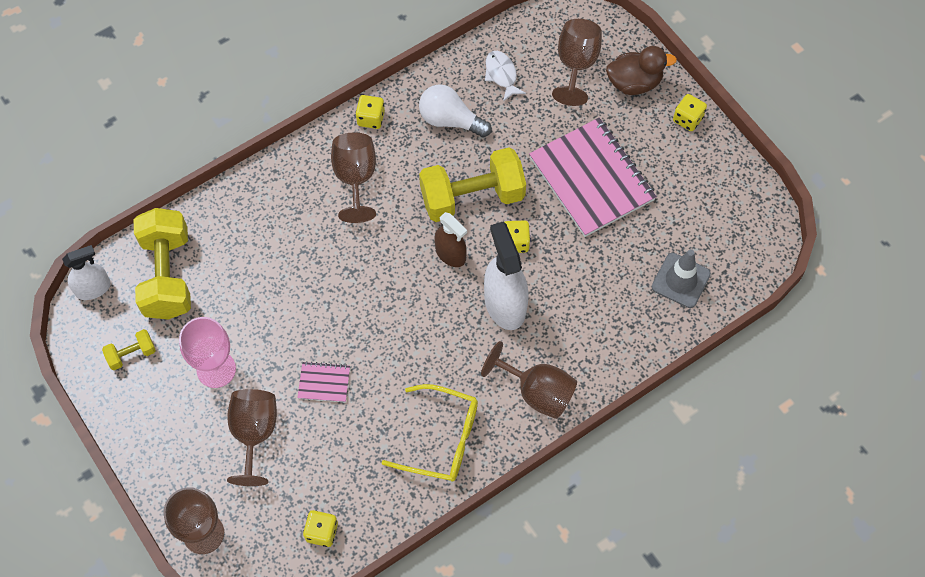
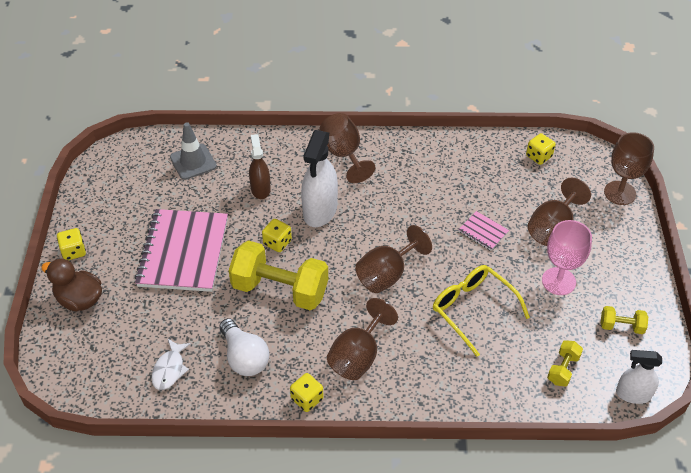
camera: 145 degrees left, 15 degrees down
yellow dumbbell [134,208,191,320] -> yellow dumbbell [547,340,583,386], size x0.46
yellow glasses [381,384,478,482] -> yellow glasses moved to [433,265,530,357]
brown spray bottle [434,212,467,267] -> brown spray bottle moved to [249,134,271,199]
brown goblet [552,19,602,106] -> brown goblet moved to [355,225,432,293]

